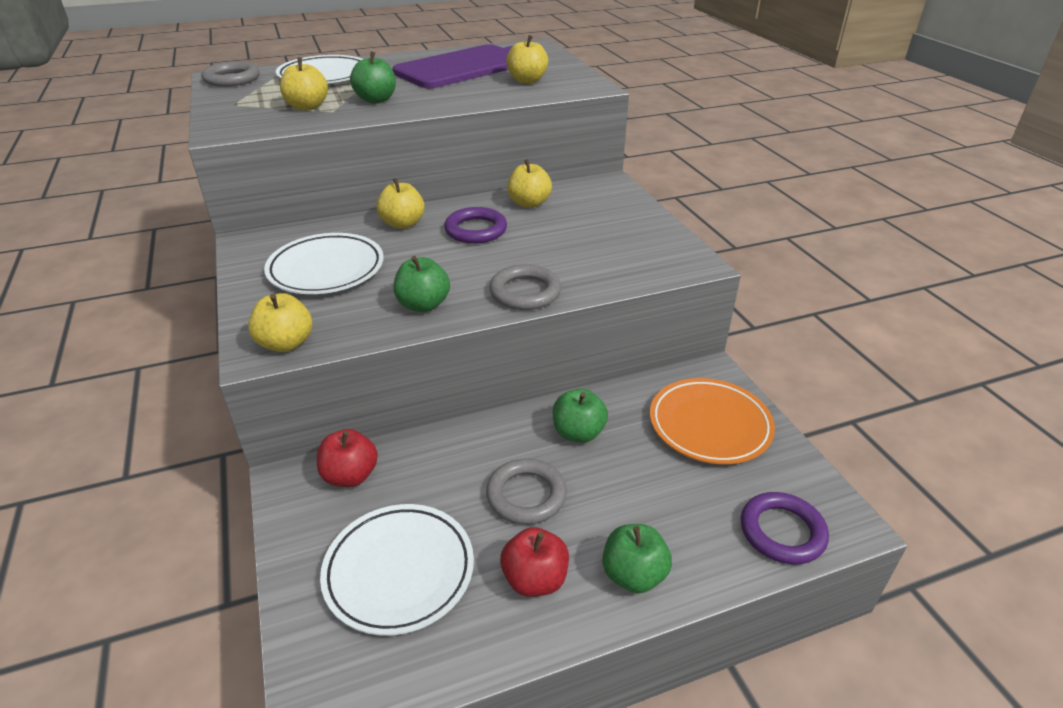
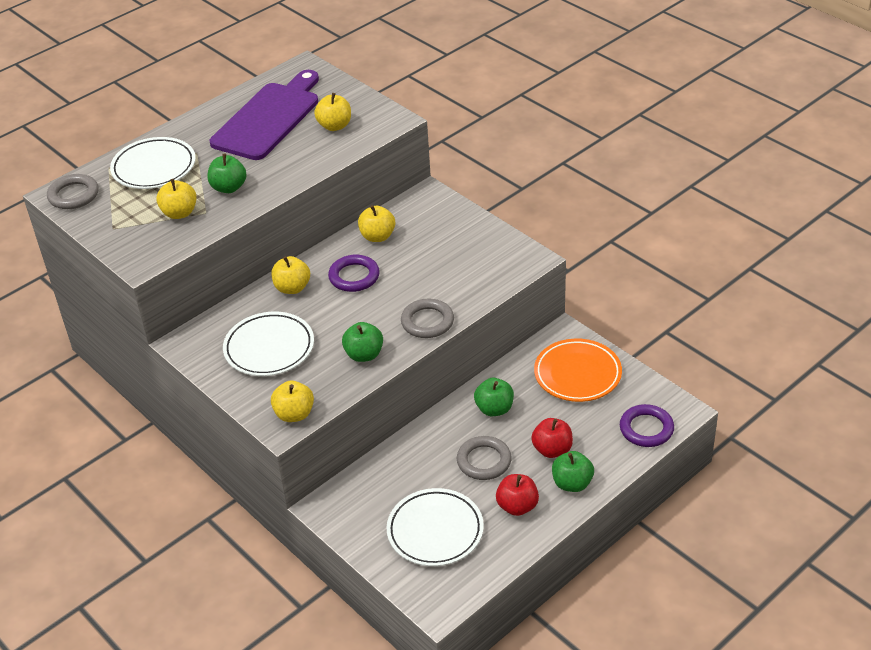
camera: 20 degrees left, 5 degrees up
red apple [317,429,378,487] -> red apple moved to [531,418,573,458]

